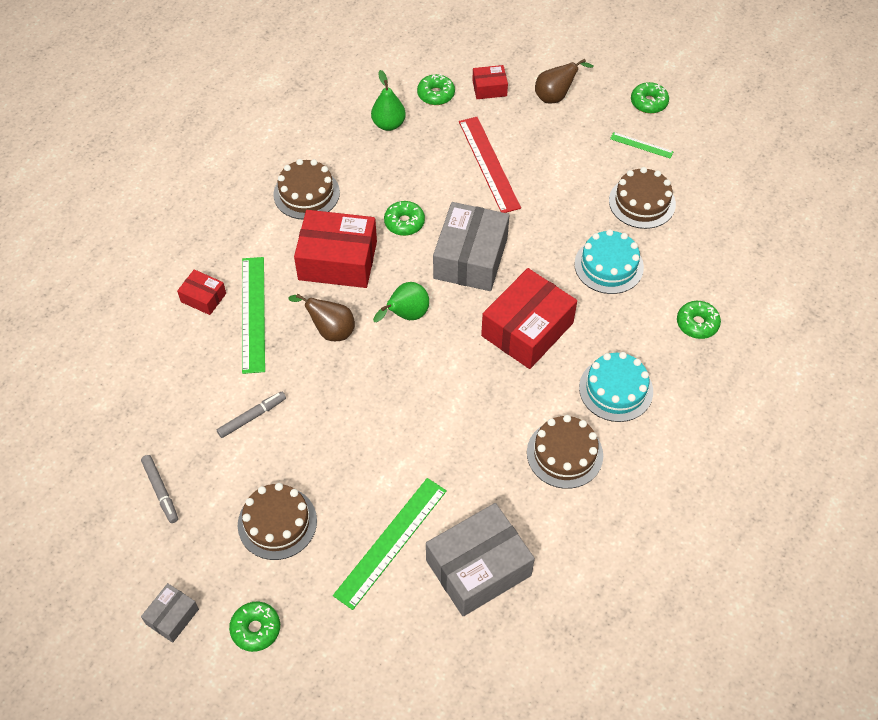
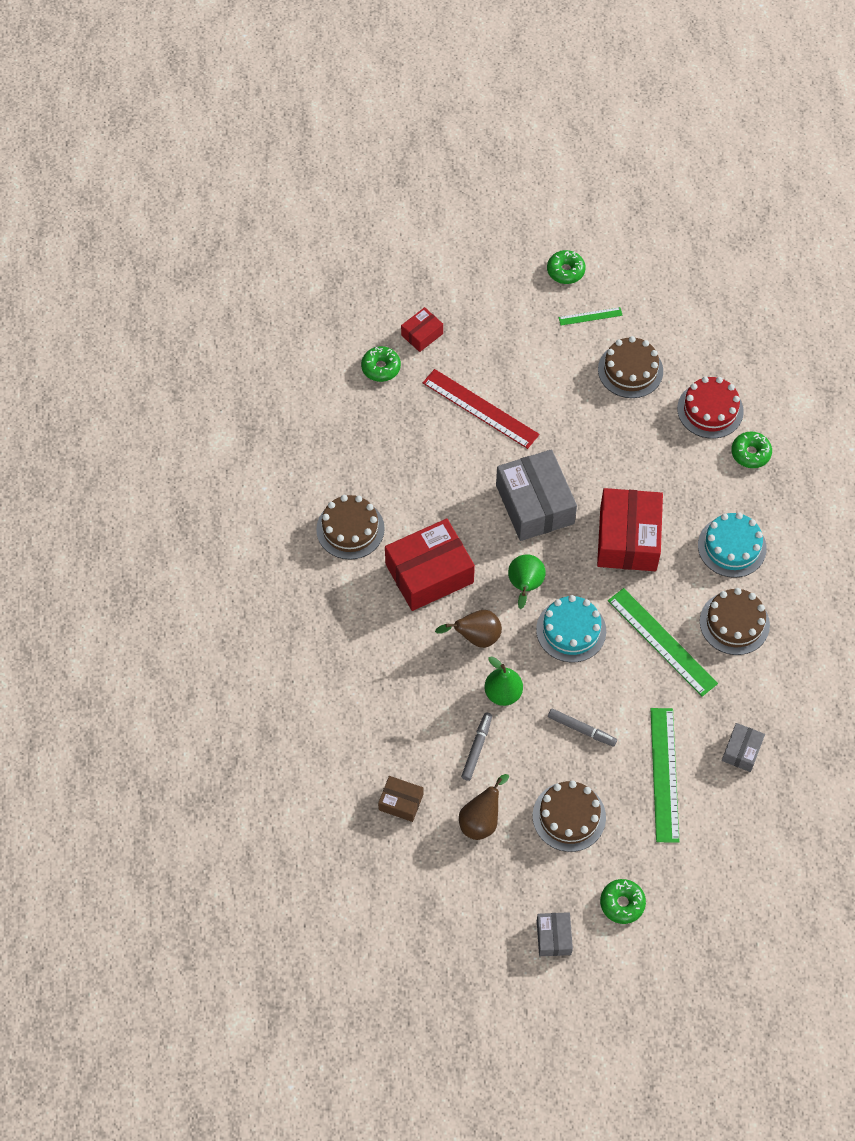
camera: 35 degrees left, 5 degrees up
grey marker [141,455,178,523] -> grey marker moved to [548,709,617,747]
red box [177,269,226,315] -> none
green ruler [242,257,265,374] -> green ruler moved to [608,588,718,697]
green pear [371,70,406,131] -> green pear moved to [485,656,523,706]
green donut [384,201,425,236] -> none
grey box [426,503,535,616] -> grey box [722,723,765,772], size x0.49
brown pear [535,58,594,103] -> brown pear moved to [459,774,509,840]
turquoise cake [574,229,644,294] -> turquoise cake moved to [536,595,606,662]
none -> brown box [378,776,423,822]
none -> red cake [677,376,744,439]

